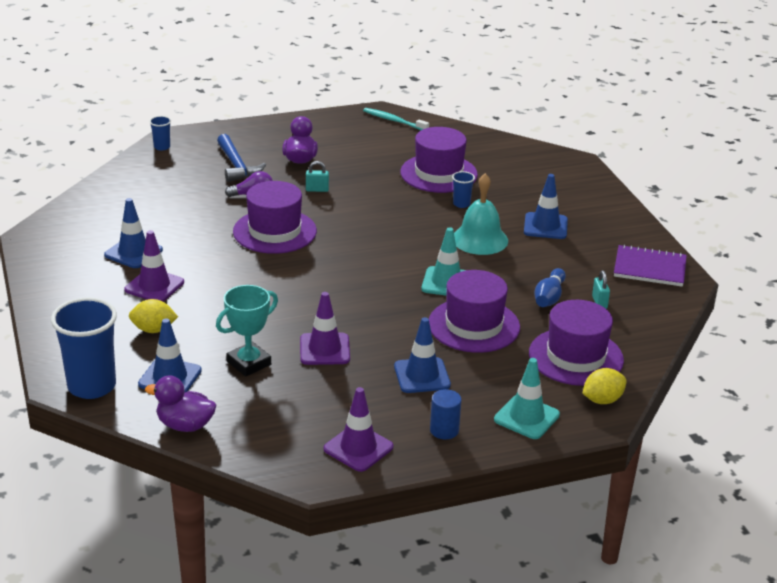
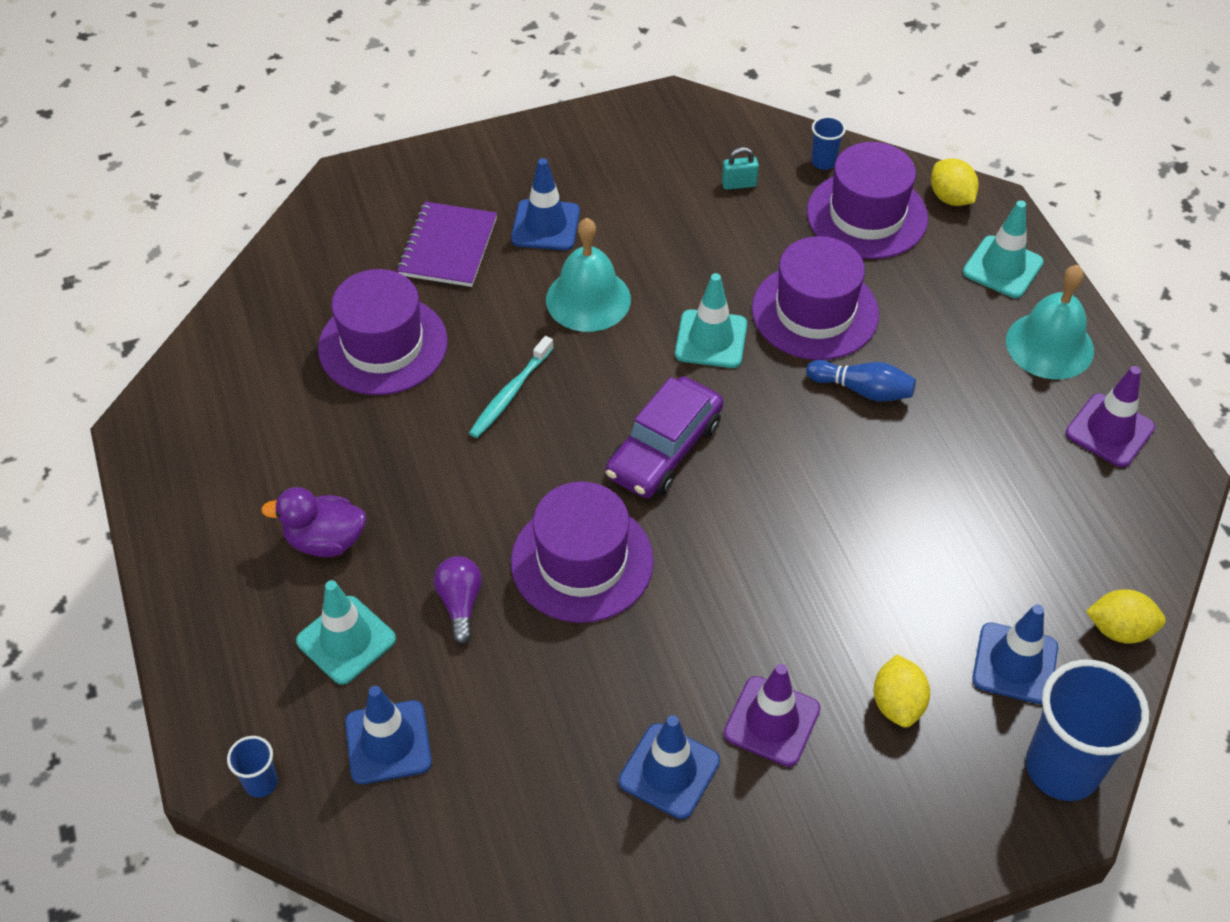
camera: 90 degrees left, 20 degrees up
purple duck [145,375,216,432] -> yellow lemon [1086,589,1166,644]
turquoise trophy [216,285,278,377] -> none
blue hammer [217,134,266,182] -> turquoise traffic cone [296,580,396,685]
purple traffic cone [300,292,350,365] -> none
turquoise padlock [306,161,329,192] -> none
turquoise toothbrush [363,108,429,130] -> turquoise toothbrush moved to [469,336,554,438]
blue traffic cone [394,317,451,393] -> blue traffic cone moved to [345,686,432,784]
blue cylinder [430,389,461,440] -> turquoise bell [1006,265,1094,380]
blue cup [452,171,475,208] -> blue cup moved to [811,116,846,170]
blue bowling pin [534,268,566,307] -> blue bowling pin moved to [806,360,916,402]
purple notebook [614,244,687,287] -> purple notebook moved to [397,202,497,287]
none -> purple car [606,376,723,498]

